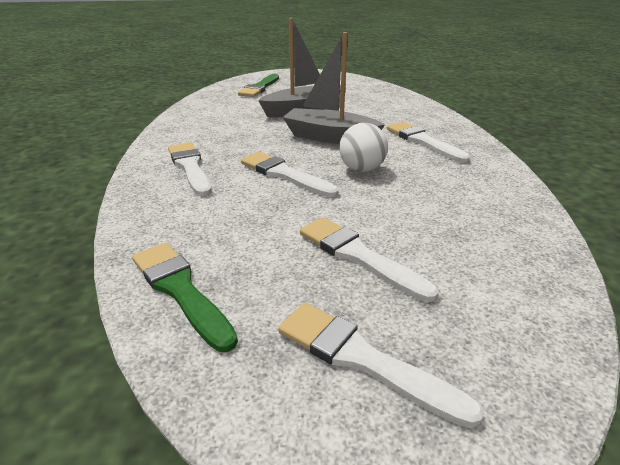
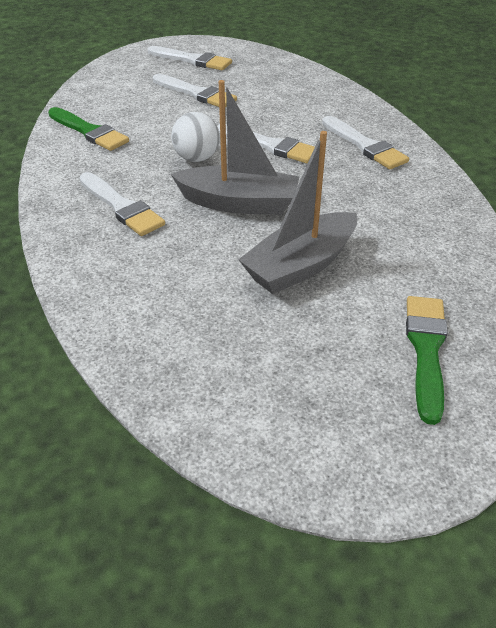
camera: 170 degrees right, 10 degrees up
green brush [132,243,238,352] -> green brush moved to [48,107,129,151]

